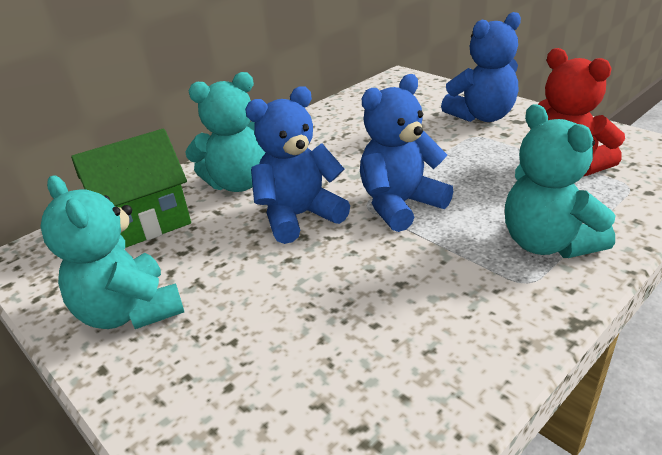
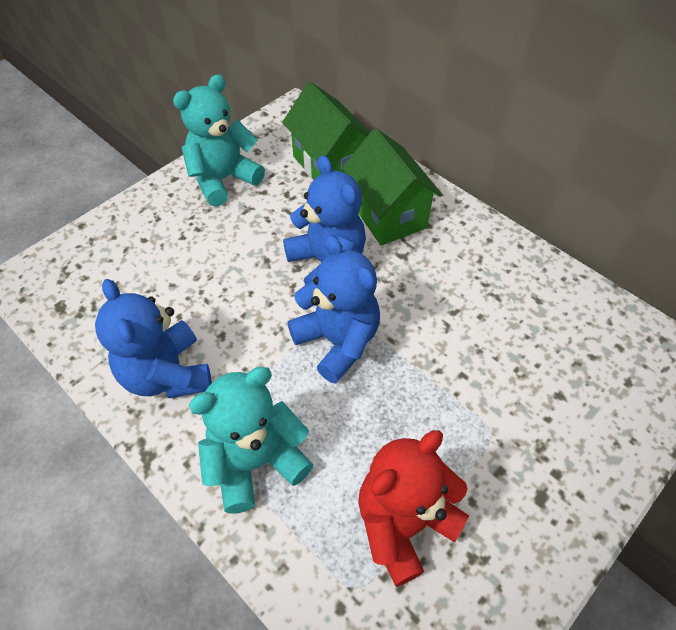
camera: 85 degrees right, 20 degrees up
turquoise teddy bear [185,72,266,192] -> green house [342,128,442,245]
blue teddy bear [441,12,521,122] -> blue teddy bear moved to [95,279,212,398]

